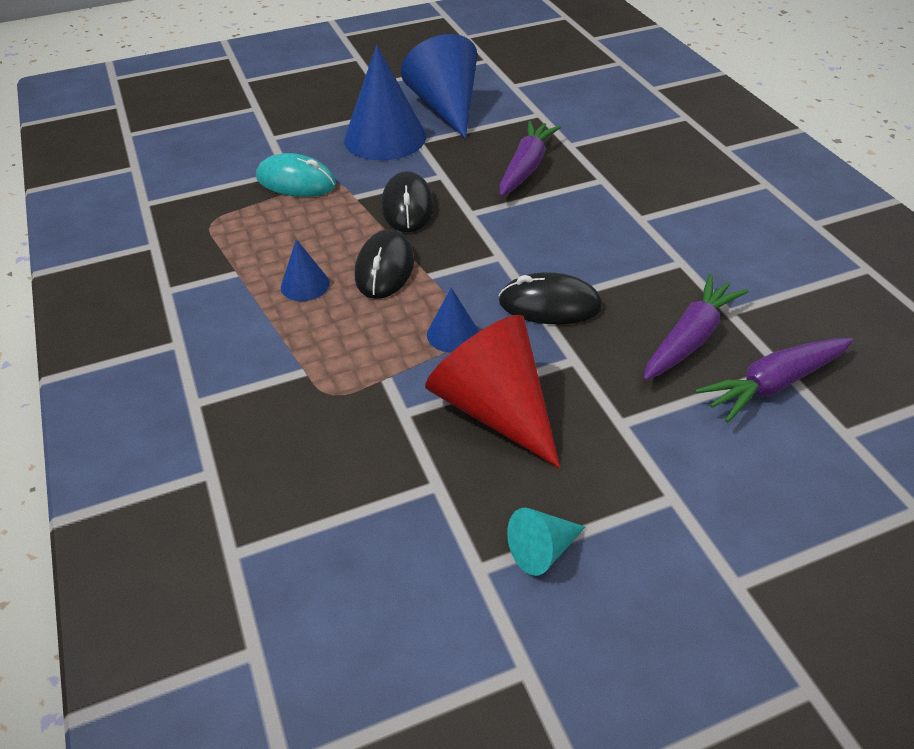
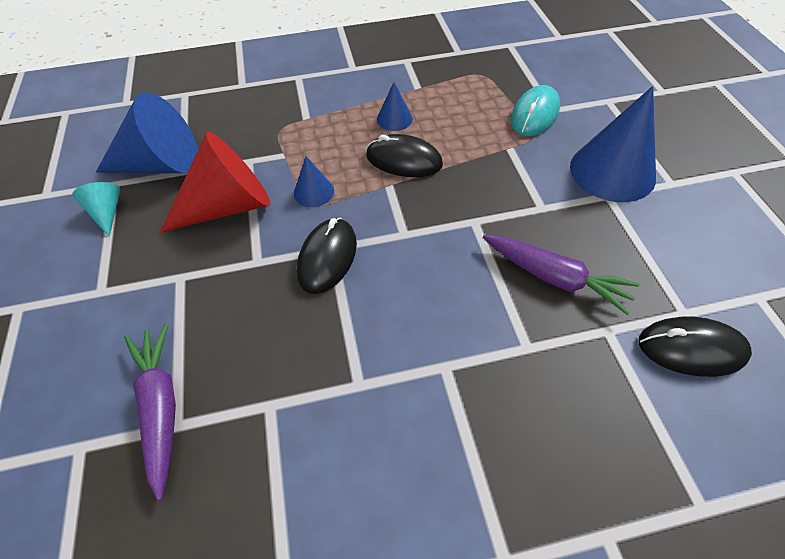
camera: 100 degrees right, 10 degrees up
black mouse [381,171,434,232] -> black mouse moved to [638,317,752,377]
blue cone [401,34,477,139] -> blue cone moved to [96,92,198,173]
purple carrot [644,274,749,381] -> none

